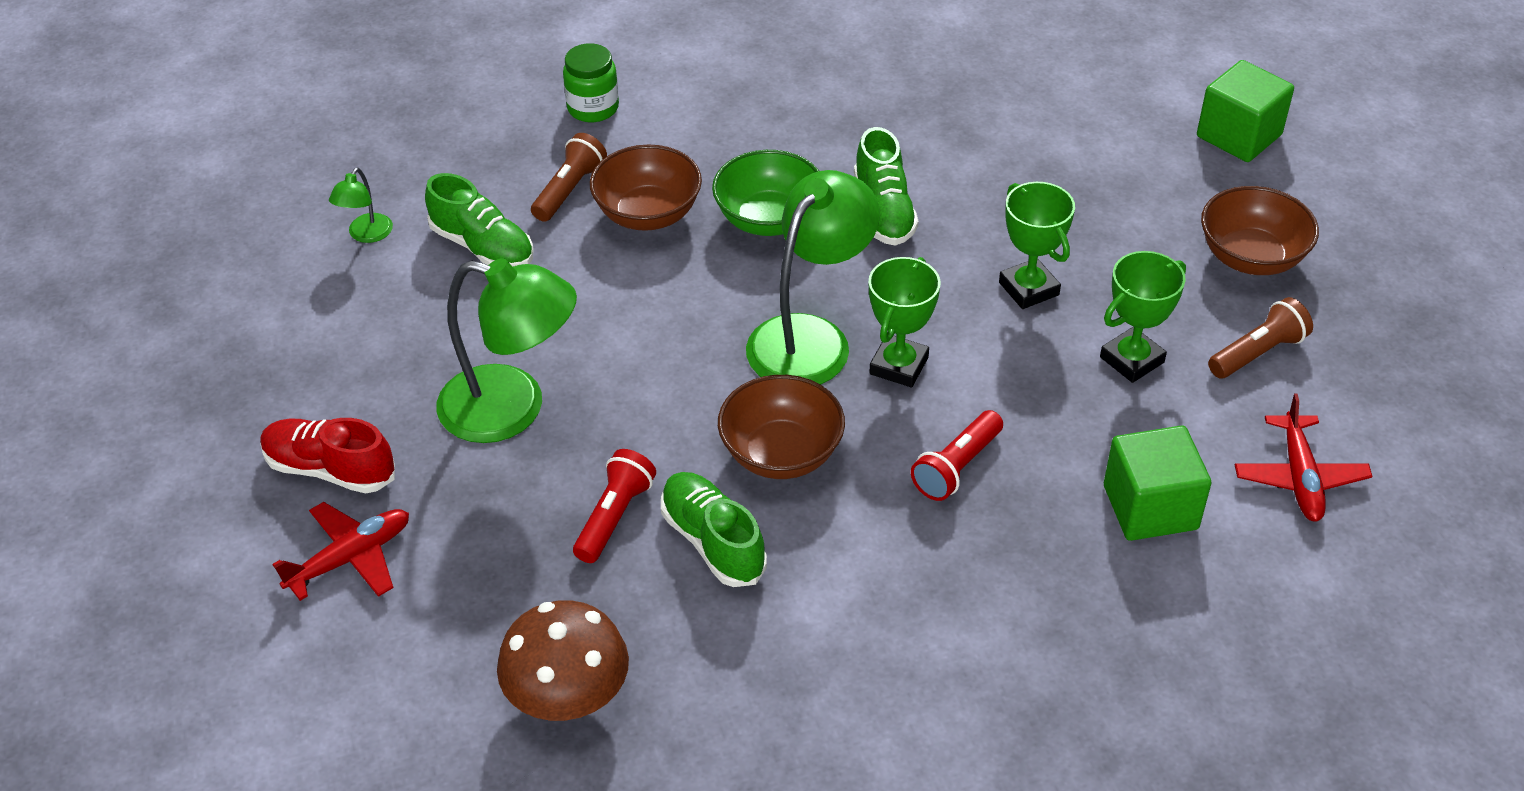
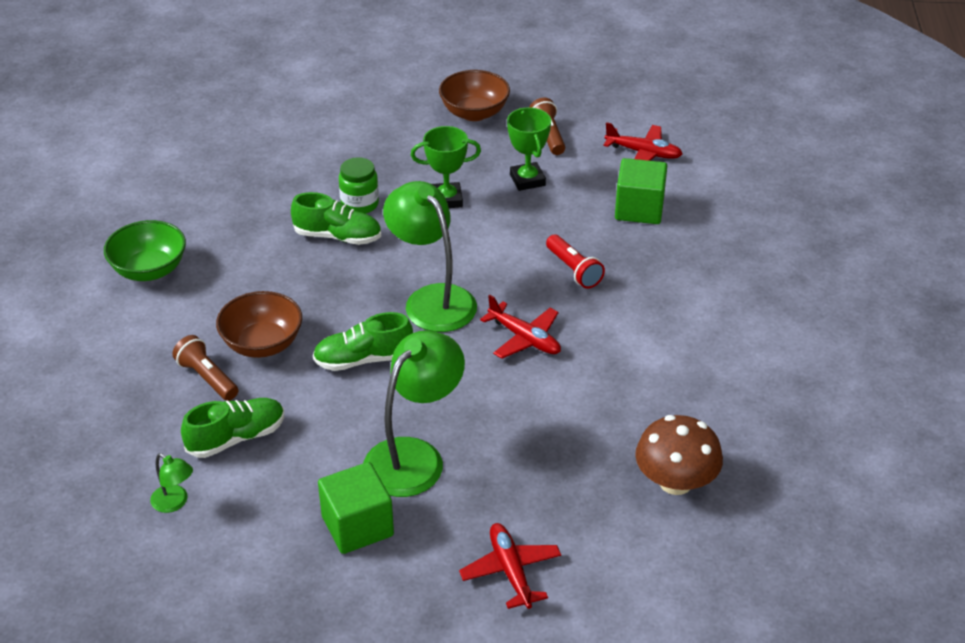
camera: 70 degrees left, 5 degrees down
red shoe [260,418,395,493] -> none
green jar [563,43,619,122] -> green jar moved to [339,157,379,214]
red flashlight [573,449,656,563] -> none
green shoe [661,472,767,587] -> green shoe moved to [313,312,413,371]
green bowl [712,150,819,236] -> green bowl moved to [104,220,186,281]
brown bowl [718,375,845,479] -> red plane [480,295,561,359]
green trophy [869,257,940,387] -> none
green cube [1197,60,1294,162] -> green cube moved to [318,462,394,554]

